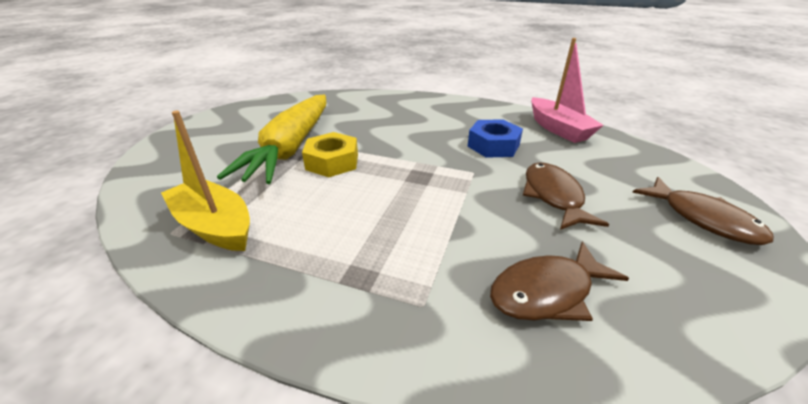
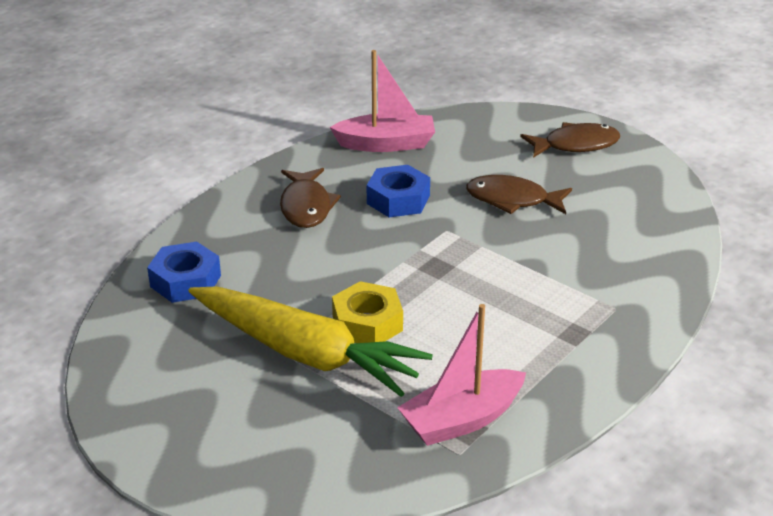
camera: 70 degrees left, 0 degrees up
yellow boat [161,111,250,251] -> pink boat [397,304,526,446]
brown fish [490,242,629,321] -> brown fish moved to [280,168,341,228]
none -> blue nut [147,242,221,303]

